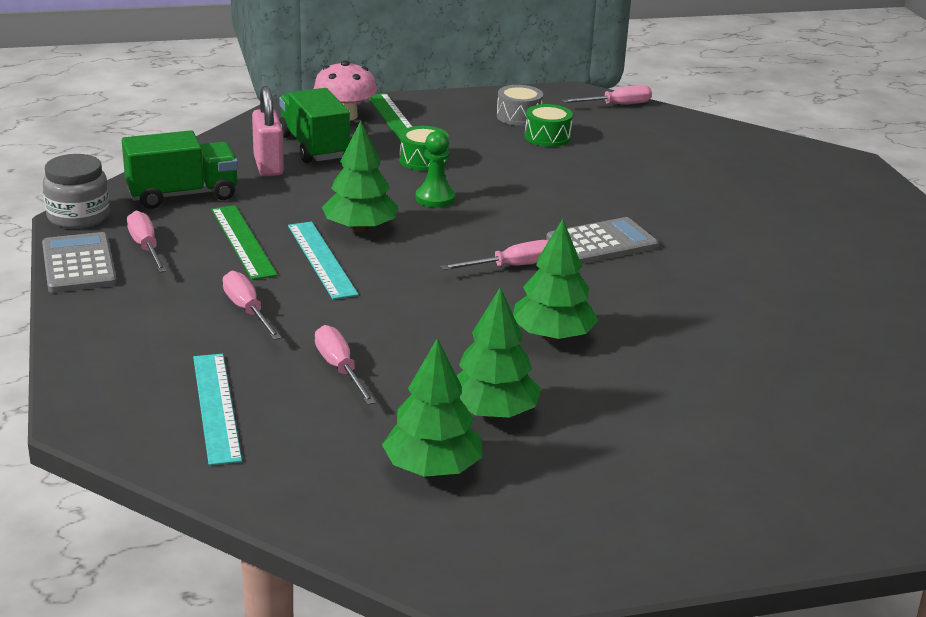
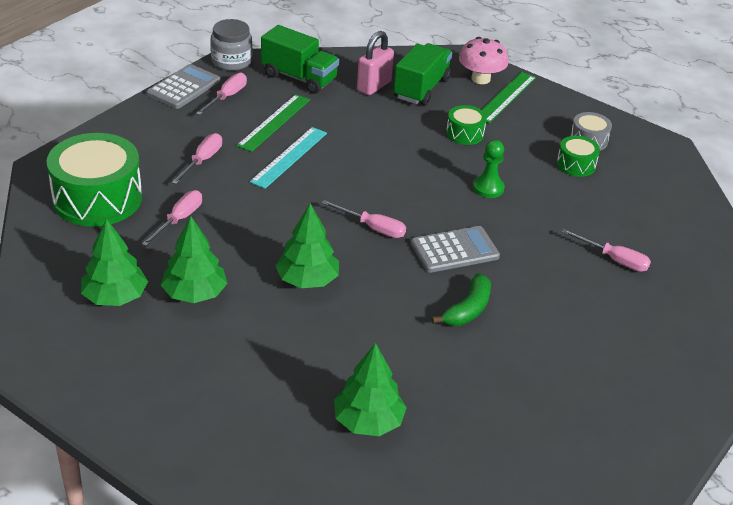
camera: 50 degrees right, 10 degrees up
turquoise ruler [193,354,242,466] -> green drum [47,133,142,227]
green tree [322,121,398,232] -> green tree moved to [334,343,407,436]
green pawn [416,131,455,207] -> green pawn moved to [473,140,505,198]
grey calculator [546,217,658,264] -> grey calculator turned 45 degrees counterclockwise [411,226,500,273]
pink screwdriver [562,85,652,104] -> pink screwdriver moved to [561,229,651,272]
none -> green banana [432,273,491,326]

